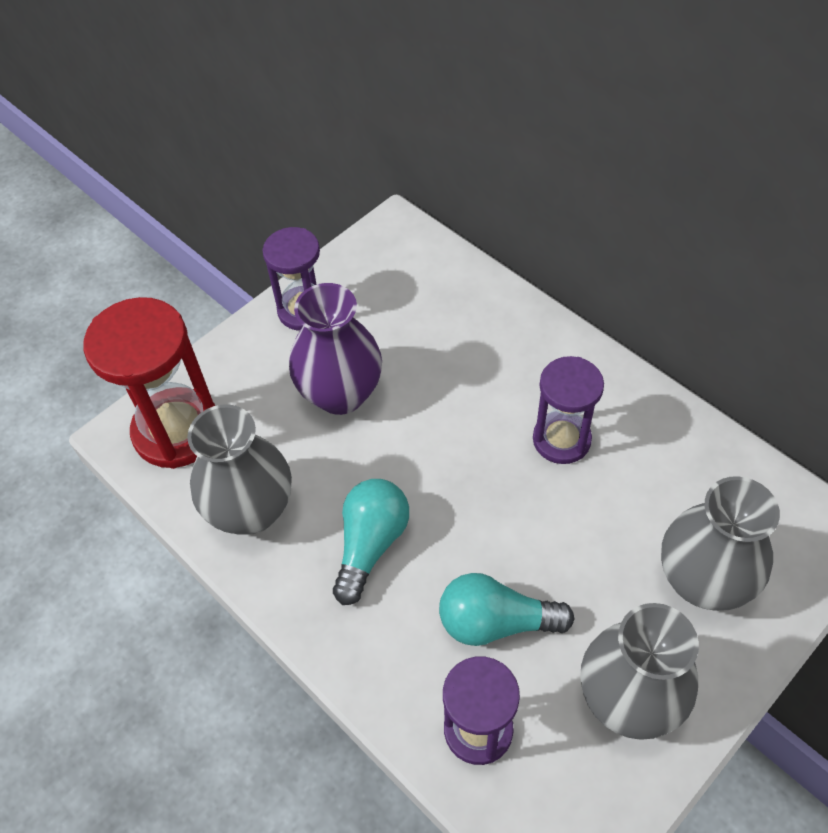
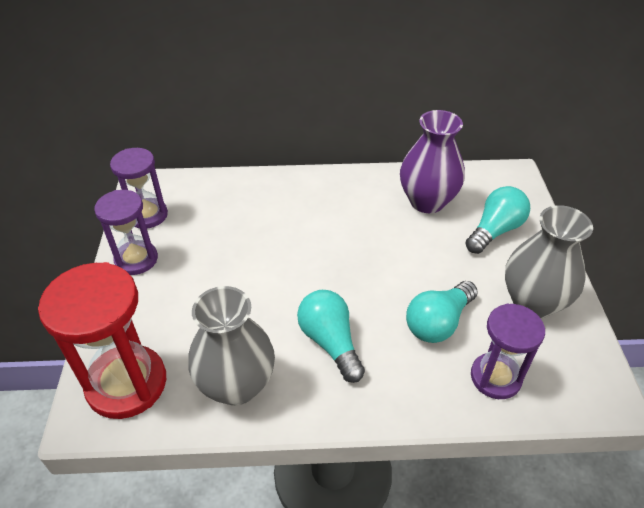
camera: 50 degrees left, 10 degrees down
purple vase [289,283,382,415] -> purple vase moved to [400,110,465,213]
purple hourglass [533,356,604,464] -> purple hourglass moved to [110,148,168,228]
grey vase [661,476,780,611] -> turquoise light bulb [465,186,530,254]

